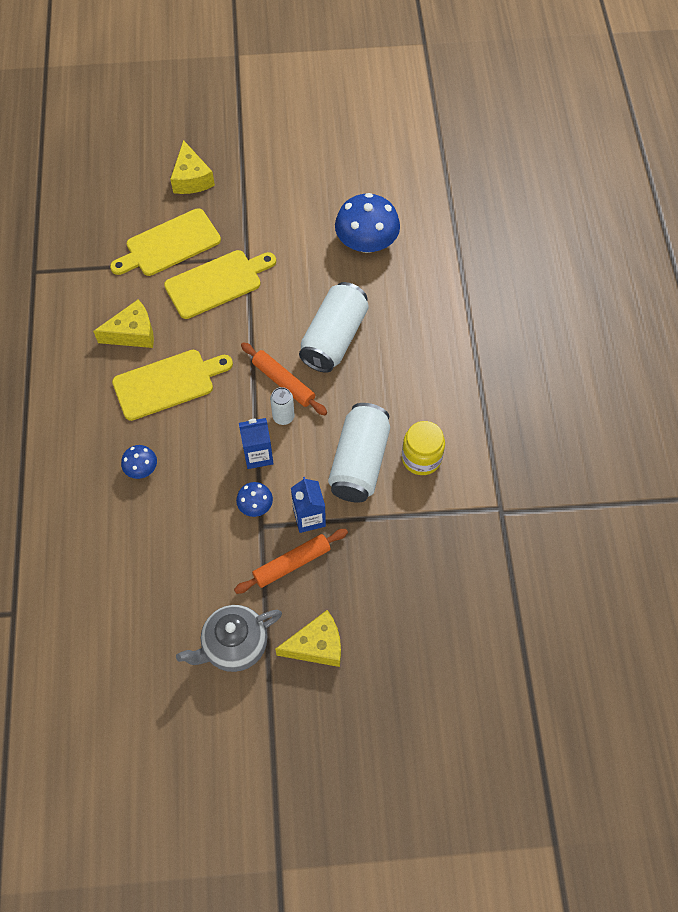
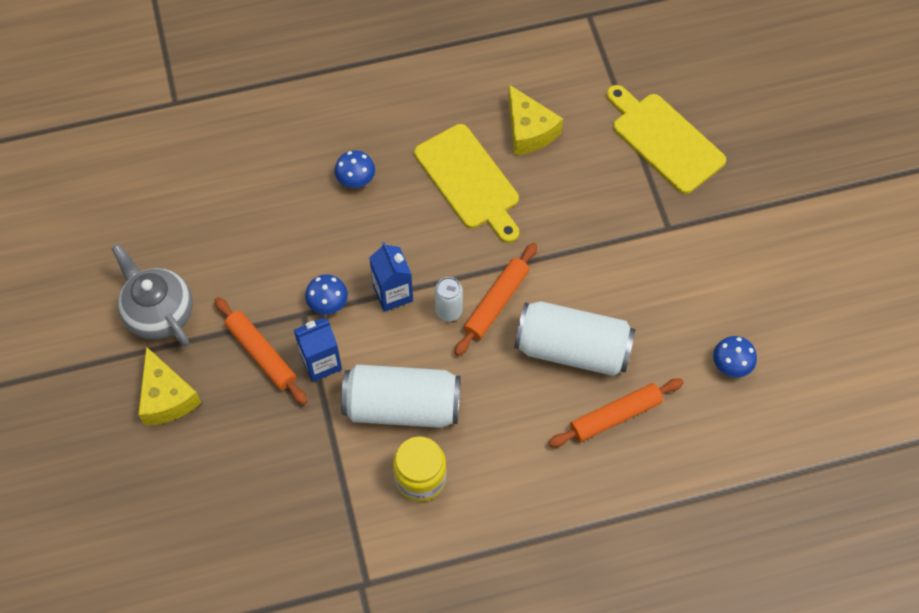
camera: 80 degrees right, 0 degrees up
yellow cutting board [164,250,276,319] -> none
yellow cheese [170,140,215,194] -> none
blue mushroom [335,193,400,253] -> blue mushroom [713,336,757,377], size x0.50
none -> orange rolling pin [549,378,683,447]

